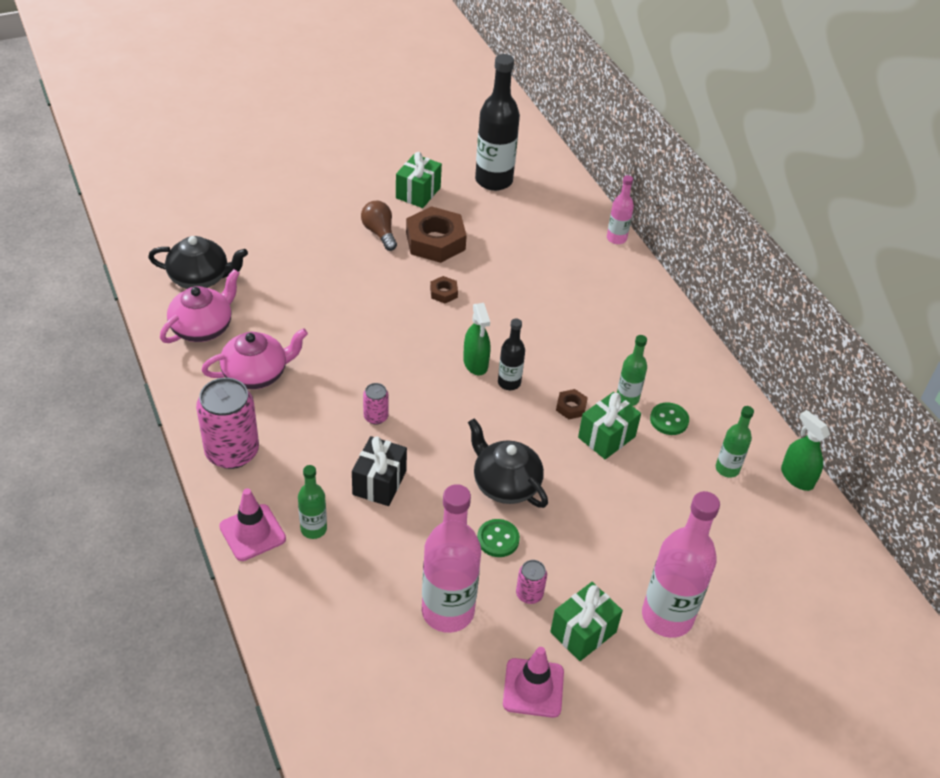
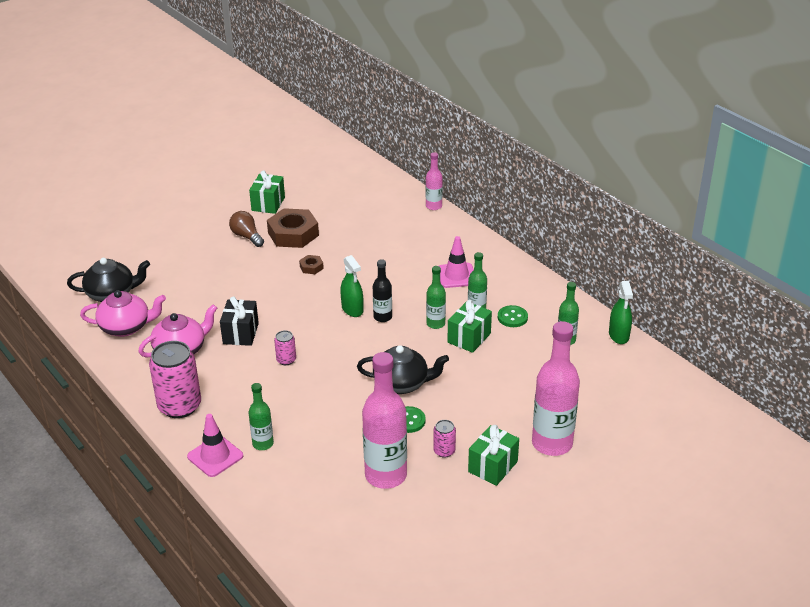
camera: 10 degrees left, 10 degrees down
pink teapot [160,269,240,343] -> pink teapot turned 60 degrees clockwise [80,290,166,337]
black gift [352,436,407,506] -> black gift moved to [220,296,259,346]
black teapot [468,418,548,508] -> black teapot turned 150 degrees clockwise [357,345,449,394]
black bottle [475,54,520,191] -> none
pink traffic cone [503,647,564,718] -> pink traffic cone moved to [439,236,474,288]
brown nut [556,389,588,419] -> green bottle [426,266,446,329]
green spray bottle [781,410,830,491] -> green spray bottle turned 135 degrees counterclockwise [609,281,633,344]

